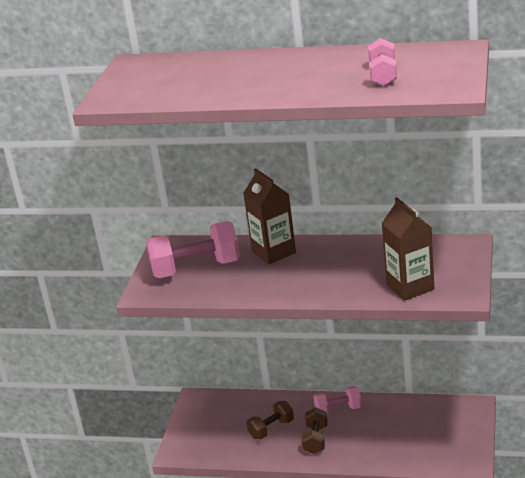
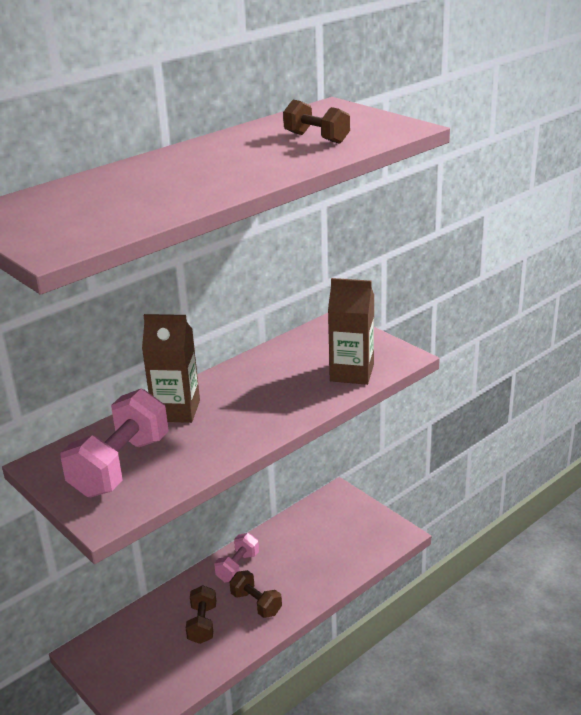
camera: 55 degrees left, 0 degrees up
pink dumbbell [368,38,397,86] -> brown dumbbell [283,100,350,144]

